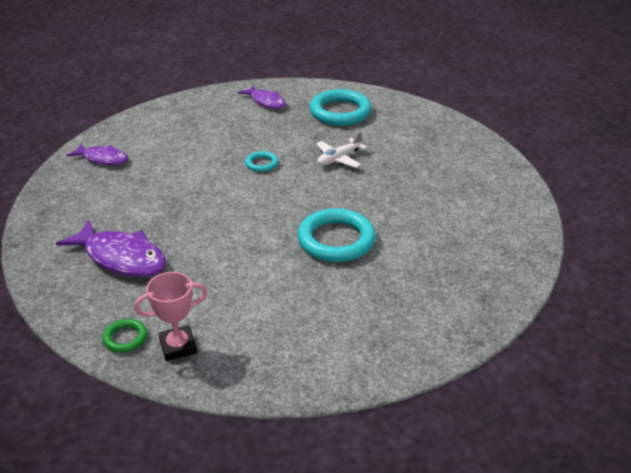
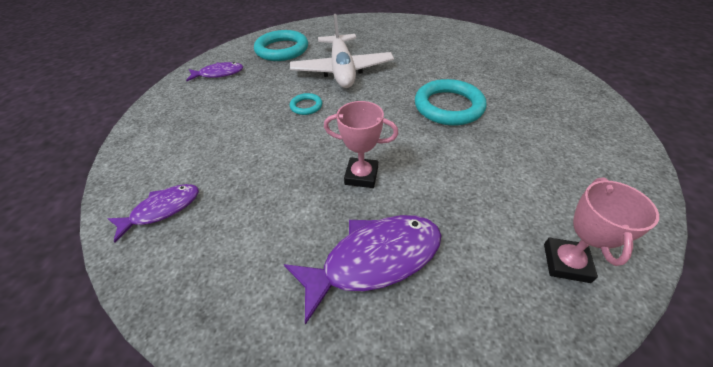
camera: 55 degrees left, 10 degrees up
green ring [103,319,147,352] -> none
white plane [316,131,367,168] -> white plane [290,14,394,88], size x1.95
none -> pink trophy [324,101,398,188]

